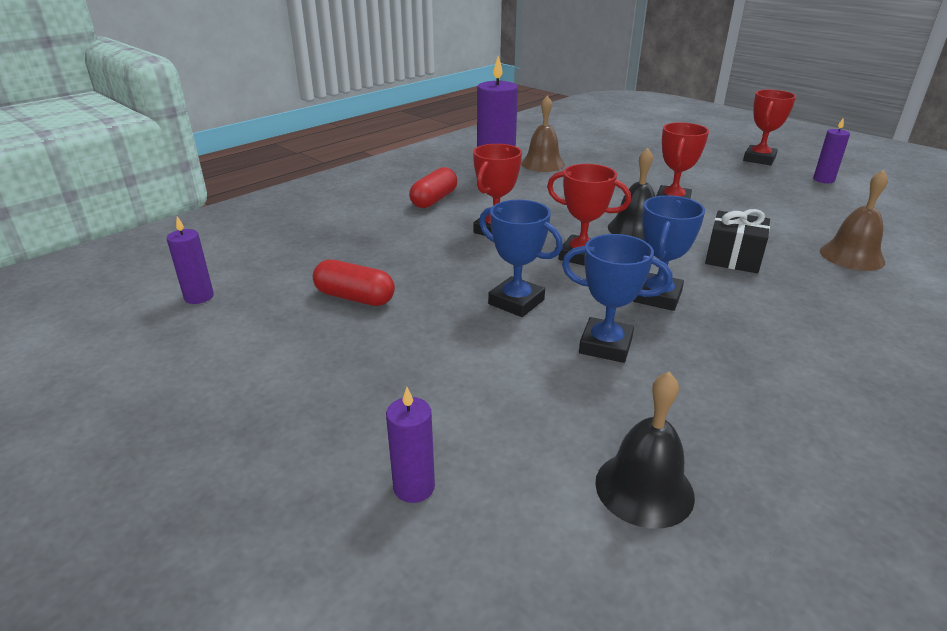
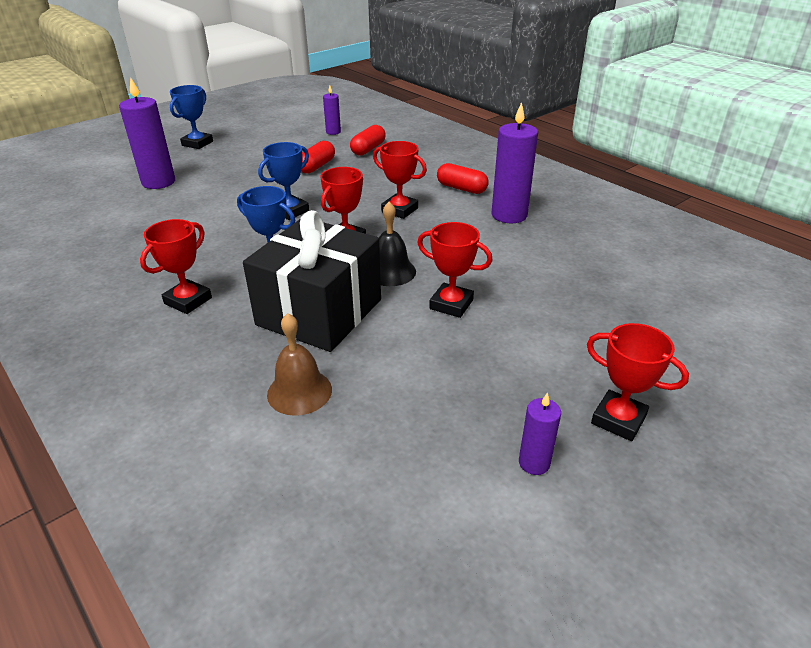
camera: 95 degrees right, 5 degrees up
purple candle [386,387,435,503] -> purple candle [119,77,175,189], size x1.89
brown bell [521,96,565,172] -> none
blue trophy [562,234,673,363] -> blue trophy moved to [170,85,213,149]
black bell [595,372,695,529] -> none
black gift [705,209,770,273] -> black gift [243,210,381,352], size x2.05
none -> red trophy [140,219,212,314]
none -> red capsule [350,125,386,155]

